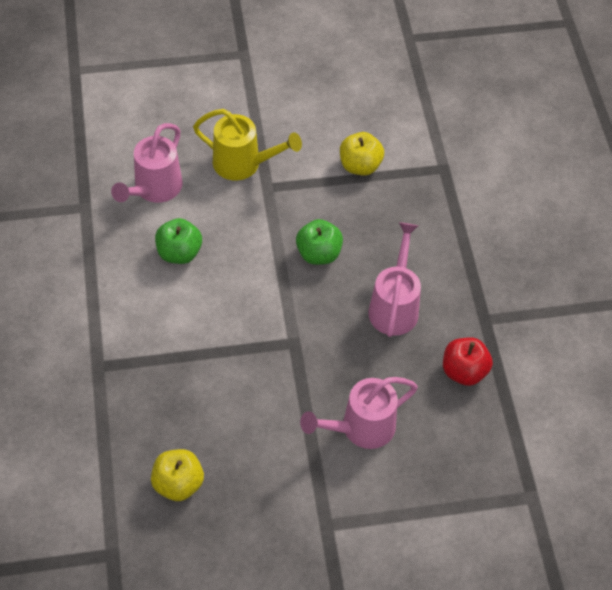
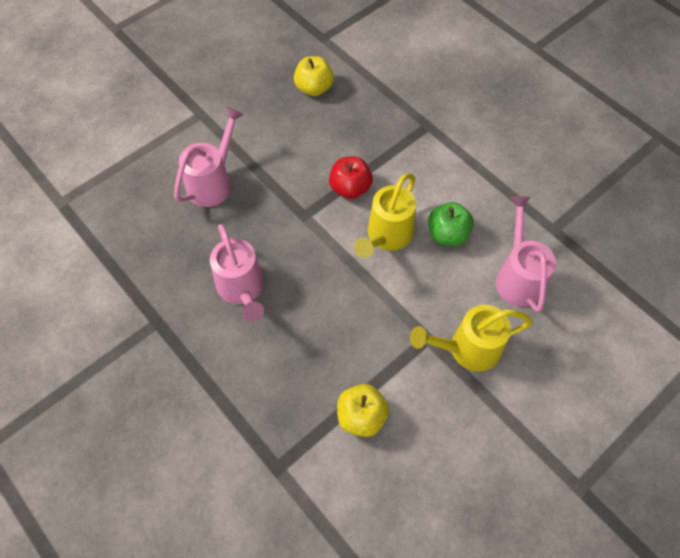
camera: 150 degrees right, 5 degrees up
green apple [296,219,343,265] -> none
red apple [443,337,493,386] -> red apple moved to [329,157,373,199]
none -> yellow watering can [354,173,416,258]

